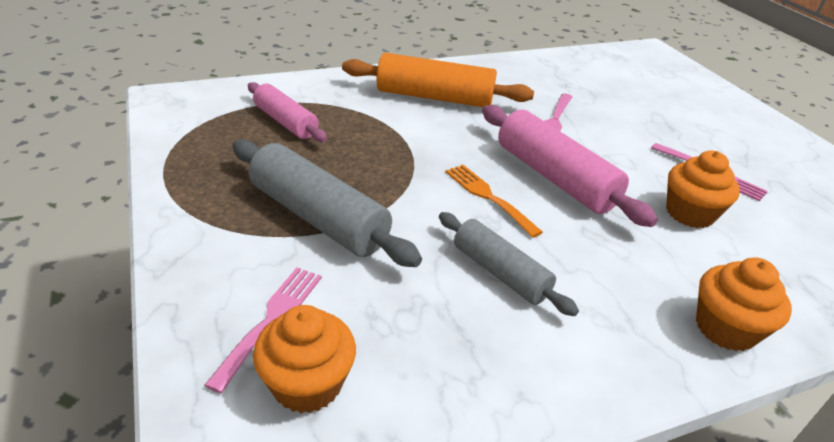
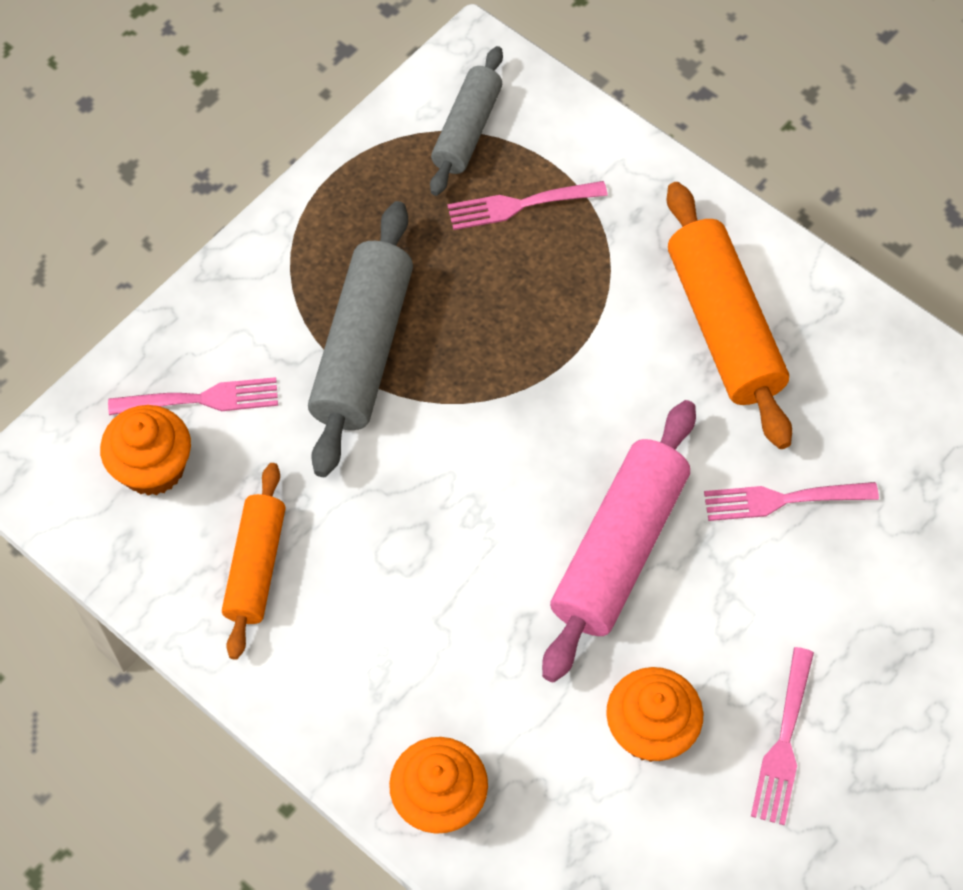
camera: 65 degrees right, 25 degrees up
pink rolling pin [248,82,327,142] -> pink fork [447,181,608,230]
grey rolling pin [439,212,579,316] -> grey rolling pin moved to [430,46,503,196]
orange fork [445,165,543,238] -> none
none -> orange rolling pin [222,463,285,660]

